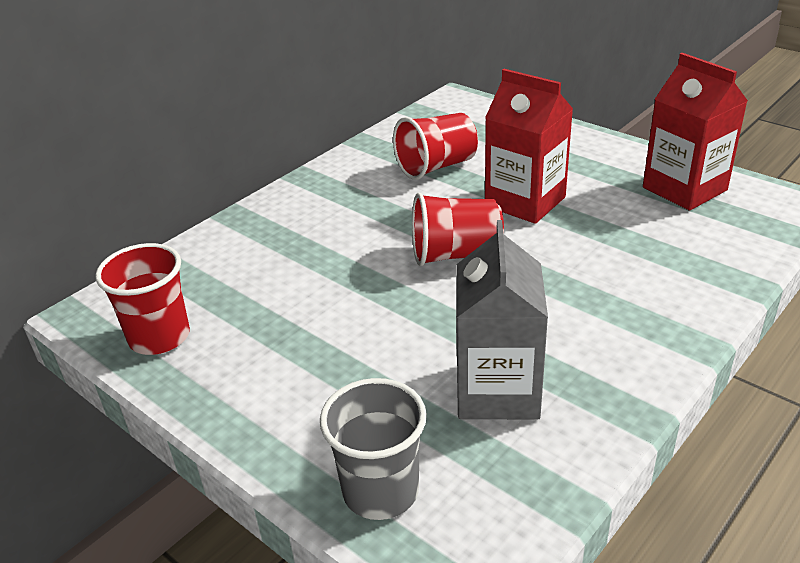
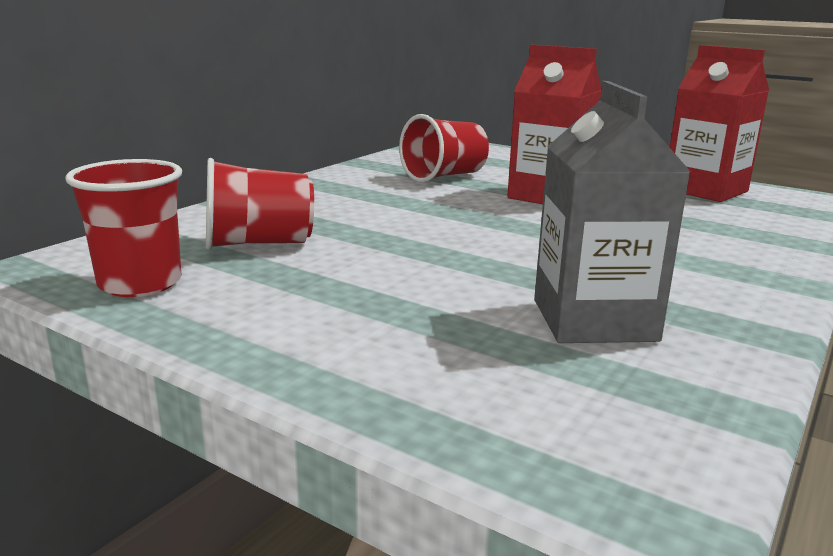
camera: 10 degrees left, 15 degrees down
grey cup [320,378,427,520] -> none
red cup [412,193,504,266] -> red cup moved to [206,158,314,250]

